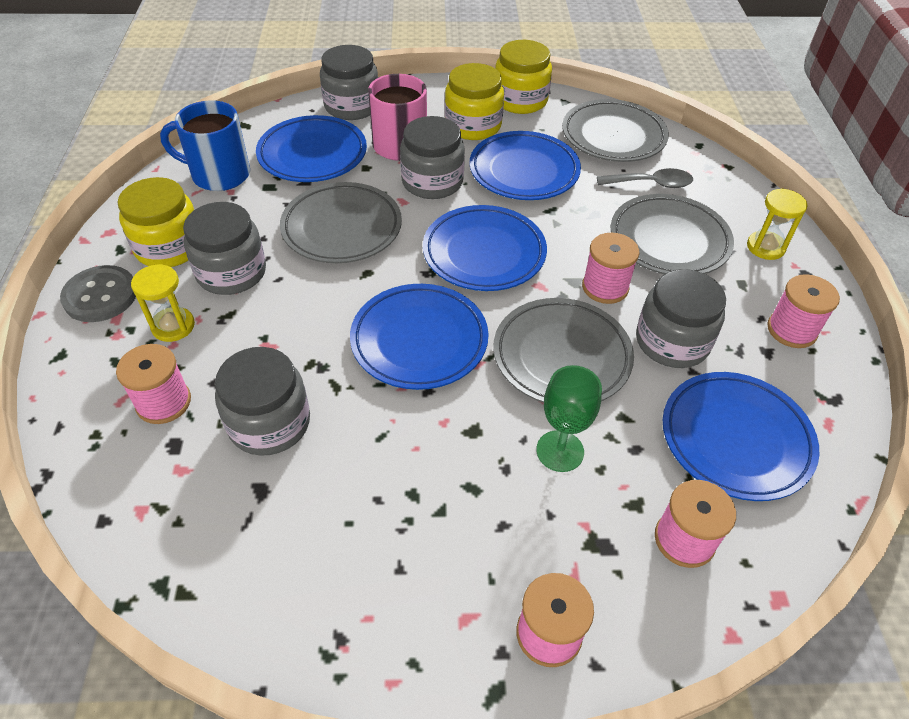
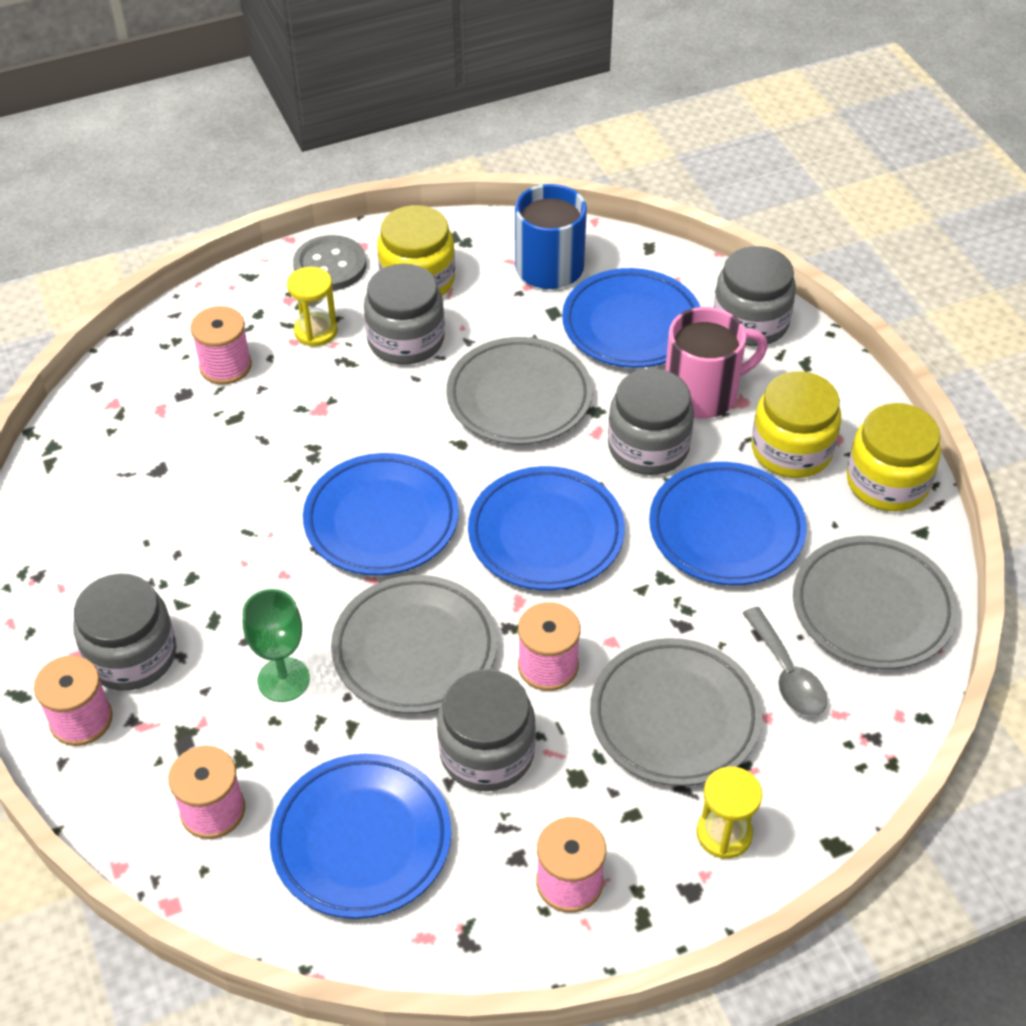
camera: 70 degrees right, 0 degrees up
grey jar [215,347,310,456] -> grey jar moved to [73,573,176,691]

